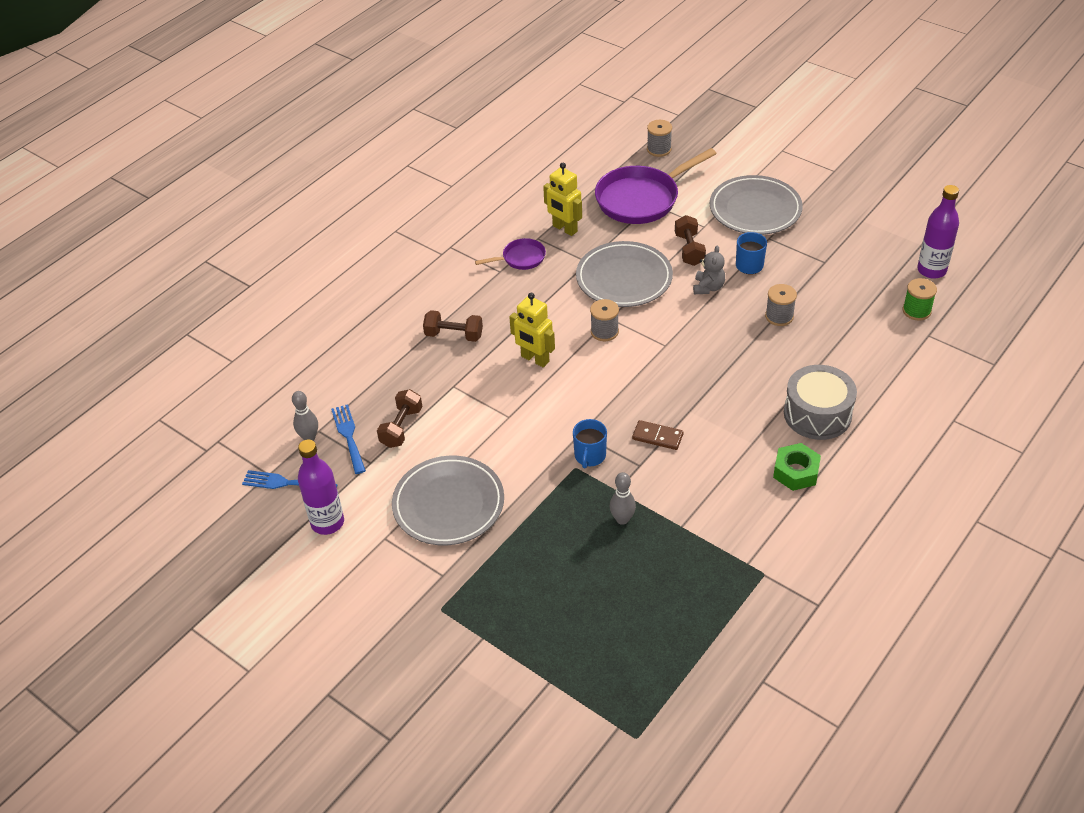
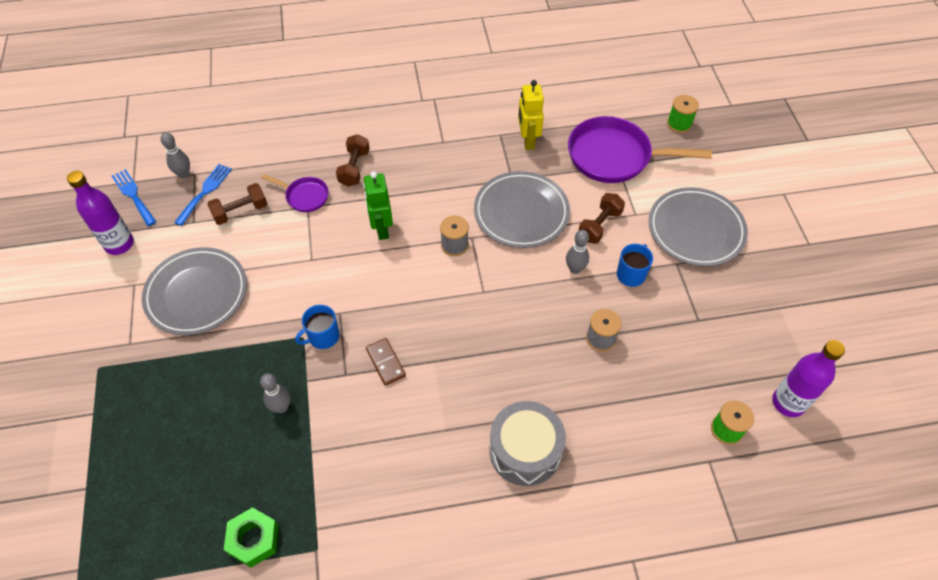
camera: 40 degrees right, 10 degrees up
brown dumbbell [423,310,483,342] -> brown dumbbell turned 45 degrees clockwise [336,134,370,187]
purple pan [475,238,546,270] -> purple pan moved to [261,174,329,212]
yellow robot [509,293,555,367] -> green robot [363,171,393,240]
grey spool [647,120,672,157] -> green spool [667,95,699,133]
grey teddy bear [693,246,725,294] -> grey bowling pin [566,230,589,274]
green nut [773,443,821,491] -> green nut moved to [224,507,279,568]

